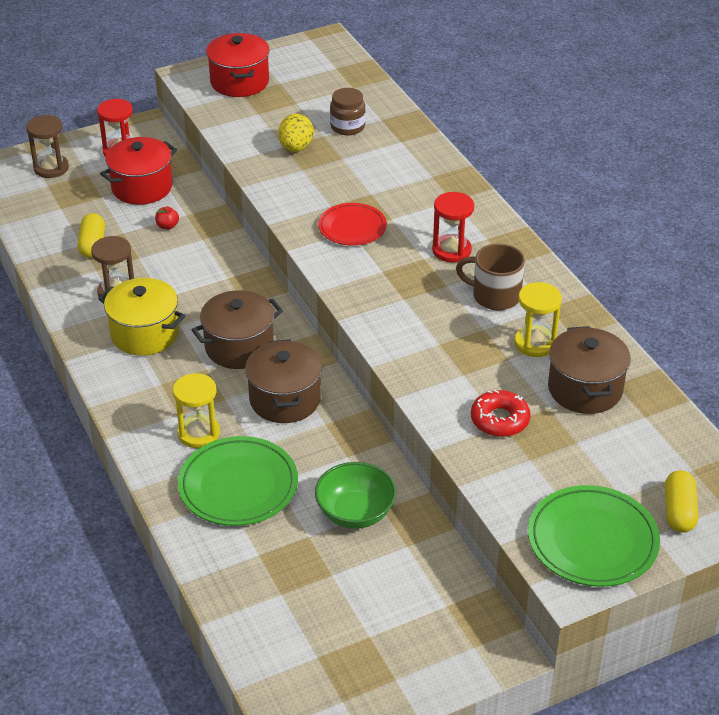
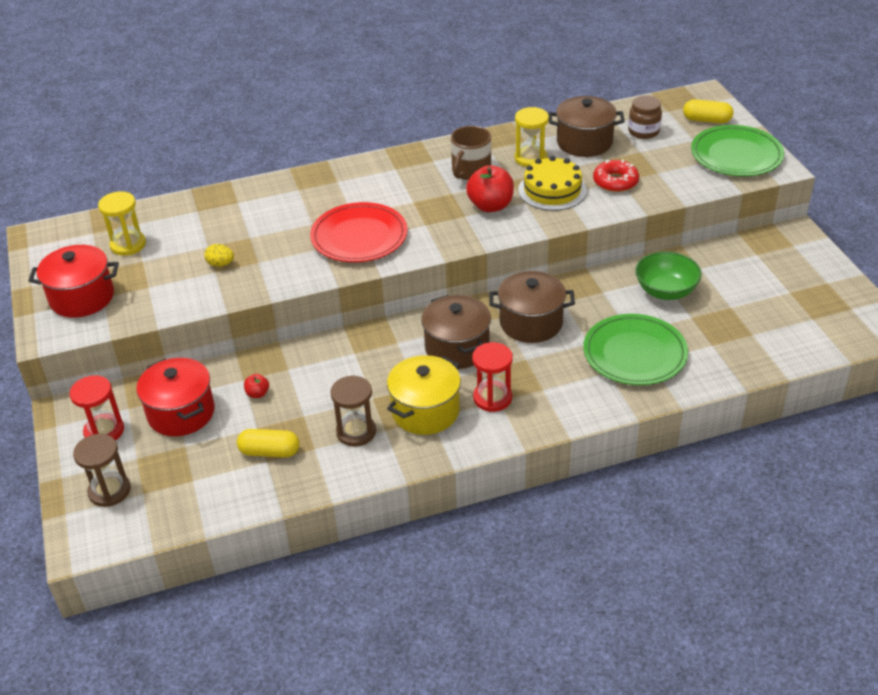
camera: 80 degrees left, 0 degrees up
yellow hourglass [173,373,220,448] -> yellow hourglass moved to [98,191,146,256]
yellow egg [278,114,314,152] -> yellow egg [204,244,234,267], size x0.65
red plate [318,203,387,246] -> red plate [310,202,408,262], size x1.54
brown jar [330,88,366,135] -> brown jar moved to [628,96,662,139]
red hourglass [432,192,474,262] -> red hourglass moved to [472,342,513,412]
none -> red apple [466,165,514,212]
none -> yellow cake [518,156,587,211]

